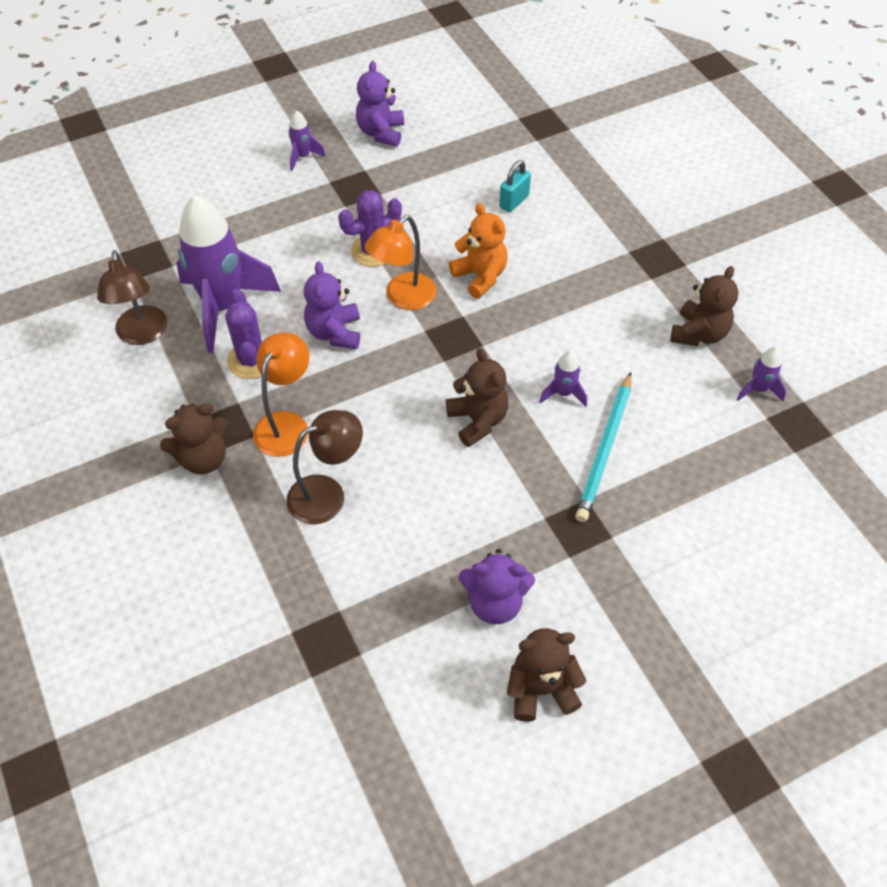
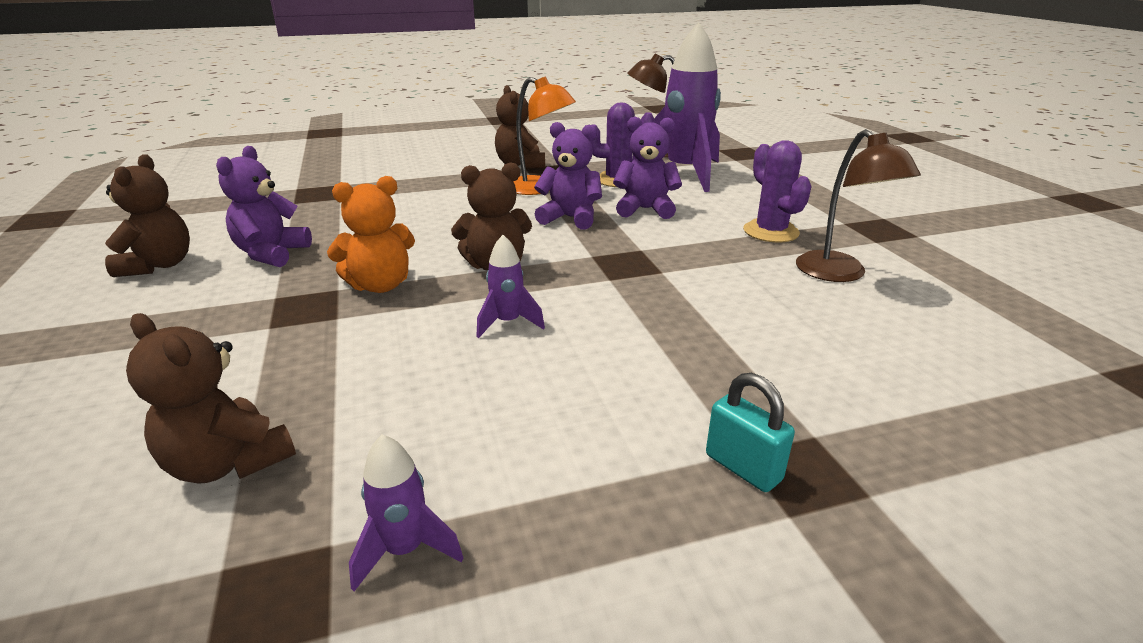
camera: 100 degrees right, 25 degrees down
brown lamp [287,410,363,524] -> brown lamp moved to [796,129,921,282]
purple rocket [288,110,326,171] -> none
purple teddy bear [356,61,404,147] -> purple teddy bear moved to [534,122,602,230]
orange lamp [365,215,436,310] -> none
orange teddy bear [449,203,508,299] -> orange teddy bear moved to [327,176,415,293]
turquoise padlock [499,160,531,212] -> turquoise padlock moved to [706,373,795,492]
turquoise pencil [575,372,632,522] -> none
brown teddy bear [670,266,739,346] -> brown teddy bear moved to [126,313,296,484]

